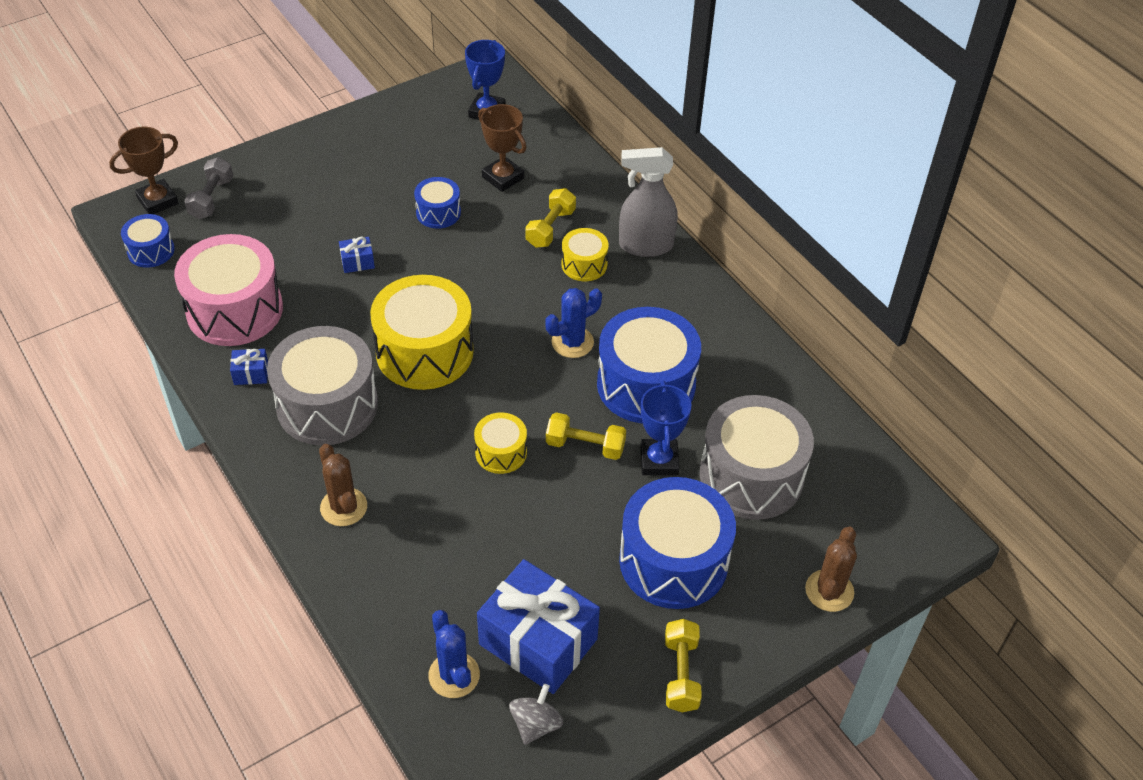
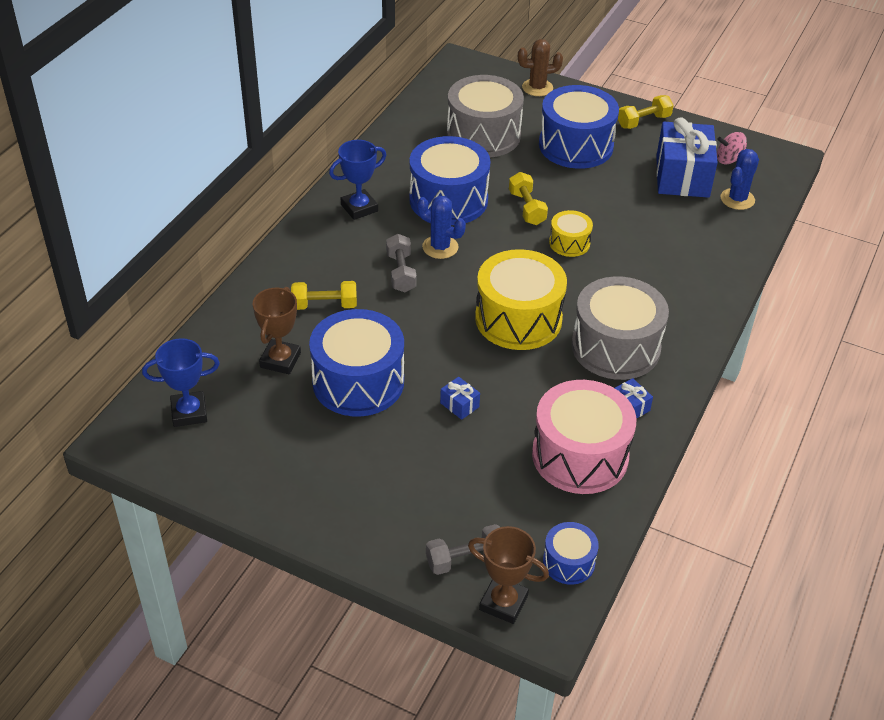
camera: 120 degrees left, 5 degrees down
brown cactus [319,444,367,526] -> none
blue drum [414,177,461,229] -> blue drum [309,309,404,417], size x1.99
grey spinning top [509,684,563,745] -> pink spinning top [717,132,747,164]
yellow drum [562,228,609,281] -> none
grey spray bottle [619,147,678,257] -> none
blue trophy [640,381,691,475] -> blue trophy moved to [329,140,386,220]
none -> grey dumbbell [386,234,417,292]

